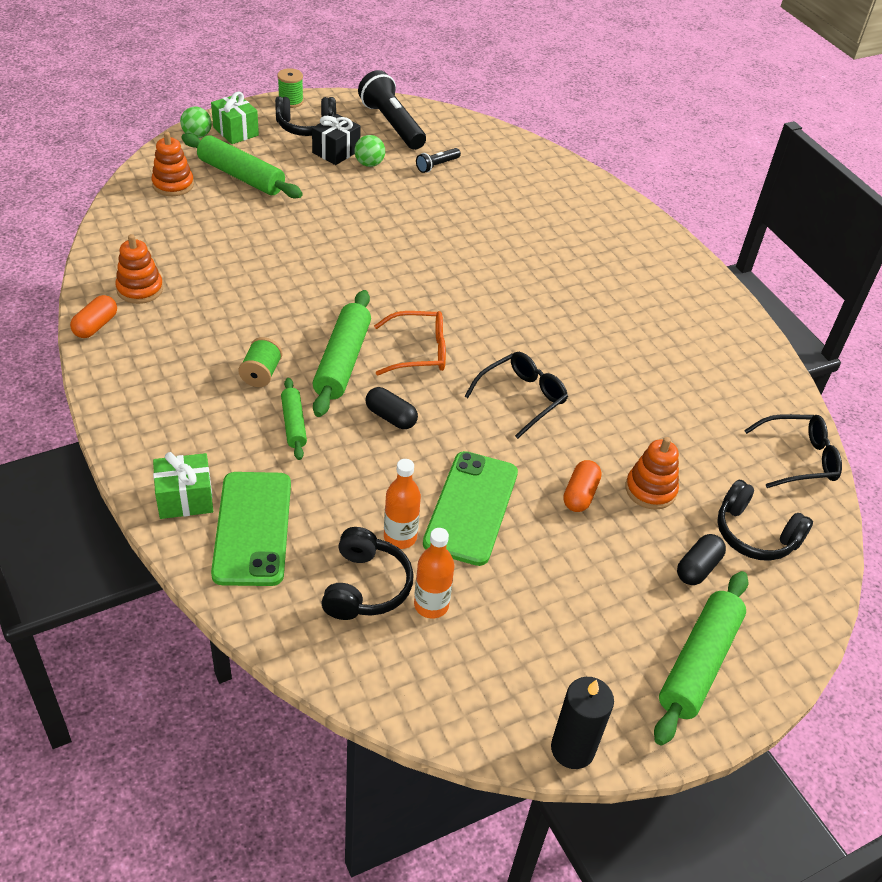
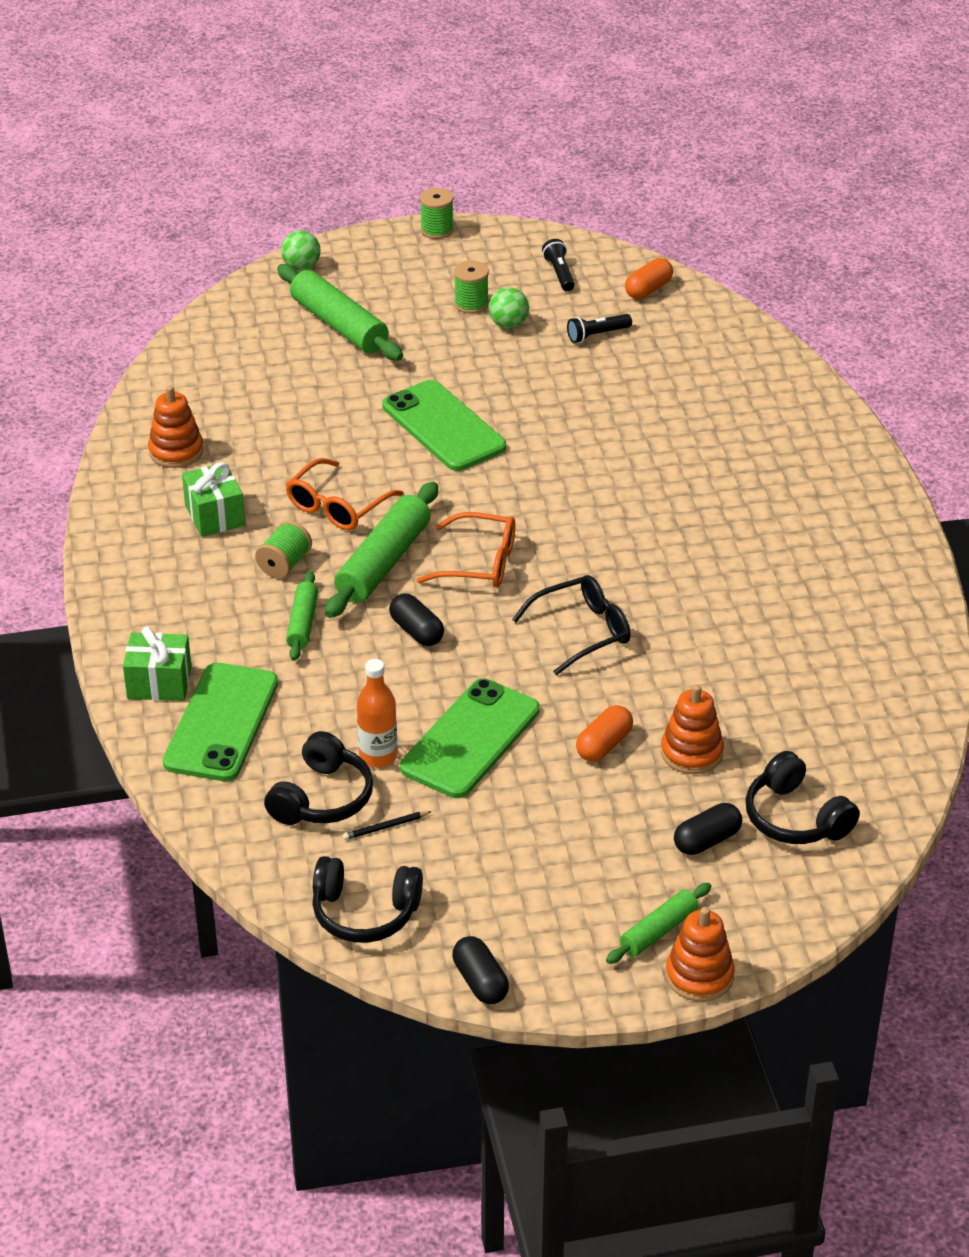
camera: 20 degrees right, 5 degrees down
orange capsule [70,295,117,338] -> orange capsule moved to [625,258,673,299]
orange stacking toy [151,132,194,196] -> orange stacking toy moved to [666,907,735,1002]
green gift [211,92,259,144] -> green gift moved to [182,462,245,537]
black headphones [275,97,336,136] -> black headphones moved to [312,856,423,943]
black gift [312,114,361,165] -> green spool [454,260,489,314]
black flashlight [358,70,426,150] -> black flashlight [542,239,575,291], size x0.48
orange bottle [414,528,454,619] -> black pencil [343,811,432,840]
black candle [551,677,614,769] -> black capsule [452,936,509,1004]
green rolling pin [654,571,749,746] -> green rolling pin [606,883,711,964], size x0.57
black glasses [744,414,842,488] -> none
none -> orange glasses [286,458,404,530]
none -> green phone [382,380,506,471]

